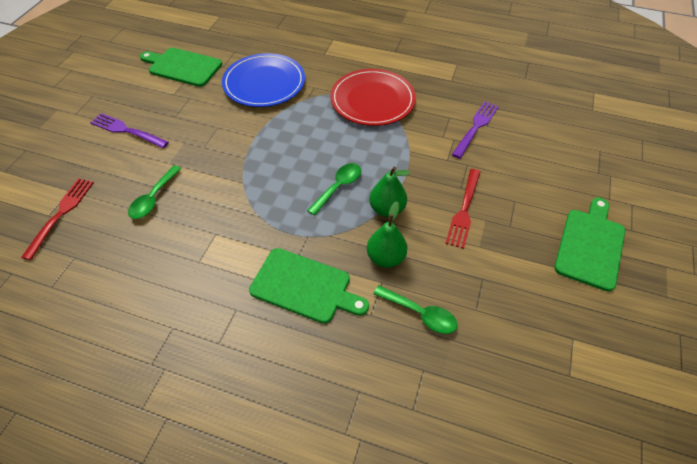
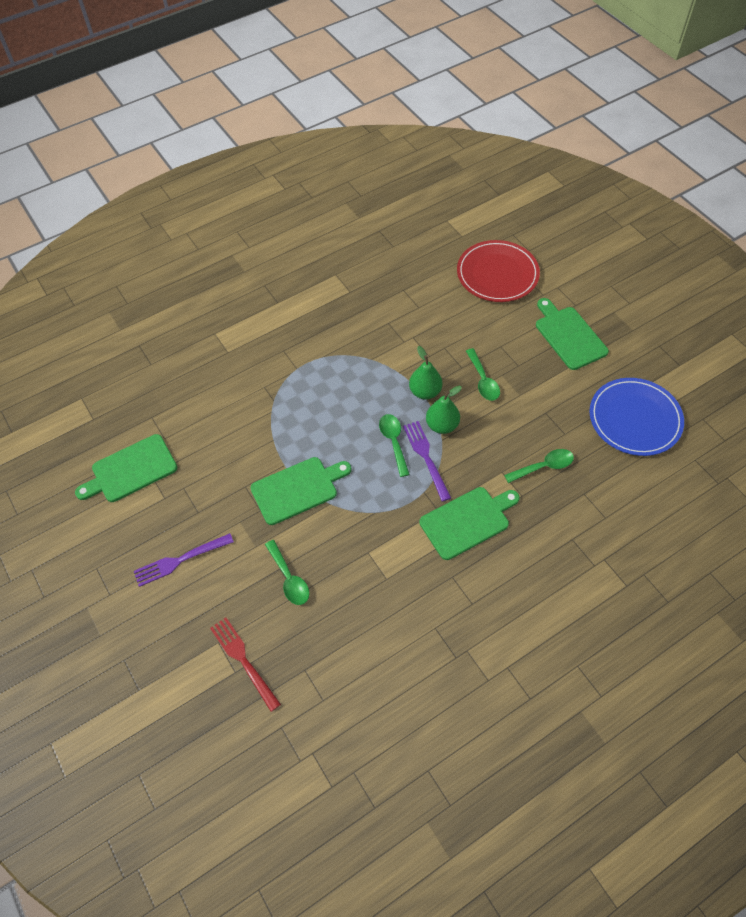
camera: 50 degrees left, 5 degrees up
blue plate [222,53,305,107] -> blue plate moved to [589,378,684,456]
red plate [330,69,416,126] -> red plate moved to [457,240,540,302]
green pear [367,202,407,268] -> green pear moved to [409,346,442,400]
red fork [445,169,480,249] -> green spoon [466,348,500,401]
purple fork [452,101,499,159] -> purple fork moved to [403,421,451,502]
none -> green cutting board [251,457,351,525]

